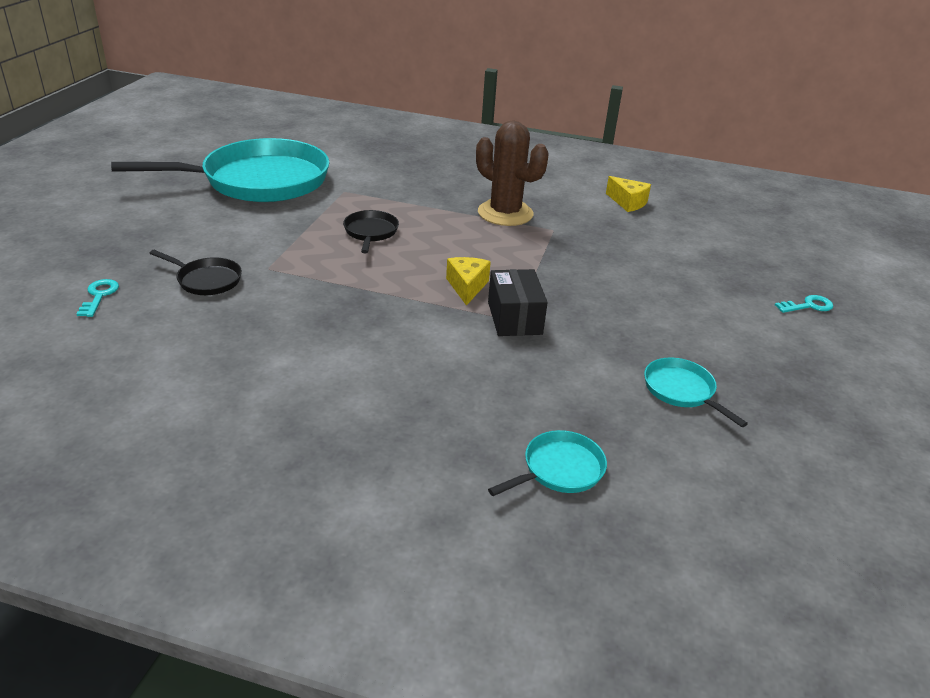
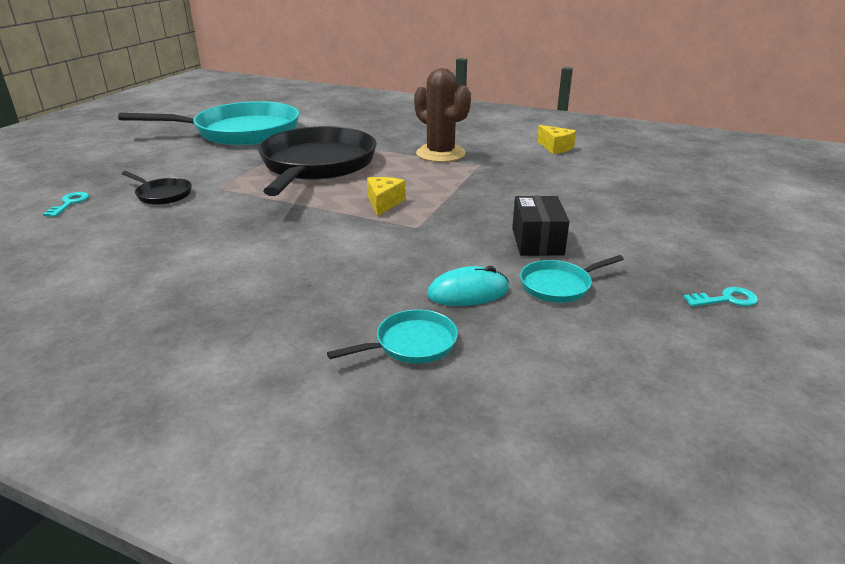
camera: 10 degrees right, 5 degrees down
black pan [343,210,399,253] -> black pan [258,126,377,196], size x2.44
black box [488,269,548,336] -> black box moved to [512,196,570,256]
turquoise pan [644,358,748,427] -> turquoise pan turned 90 degrees counterclockwise [520,255,624,303]
turquoise key [775,295,833,313] -> turquoise key moved to [683,287,758,307]
none -> turquoise mouse [427,266,509,306]

